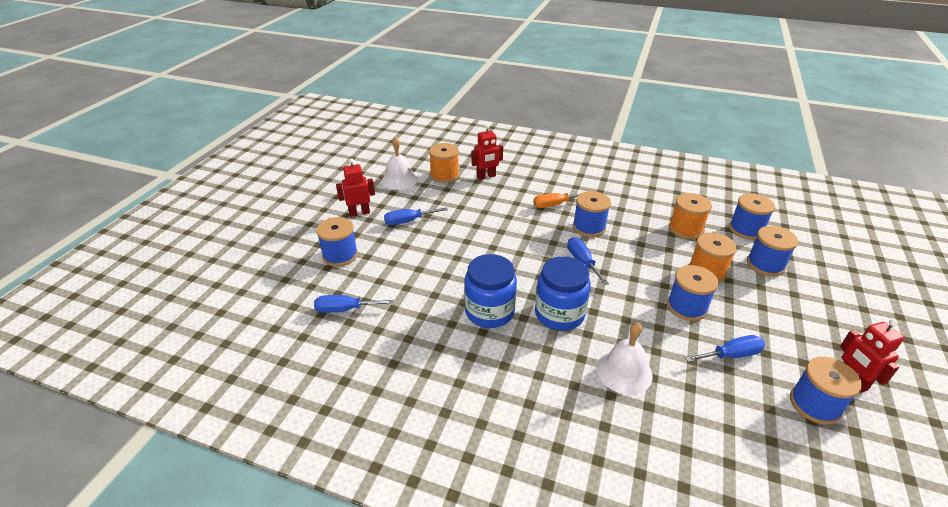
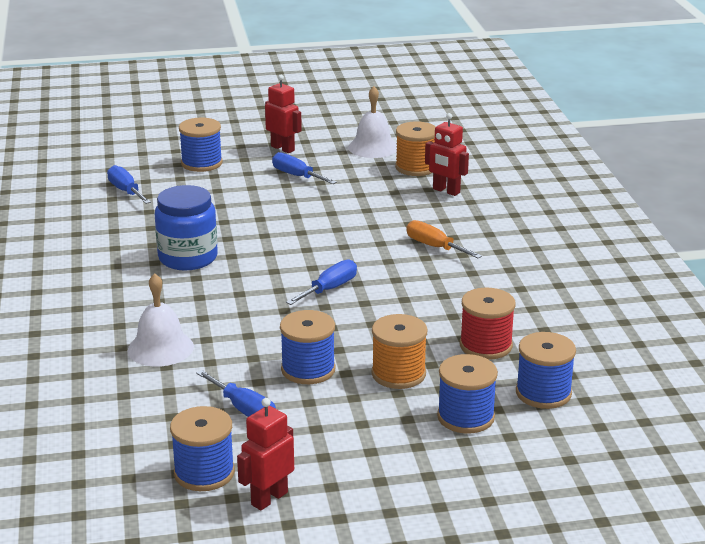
camera: 60 degrees right, 10 degrees down
blue jar [535,256,591,331] -> none
blue spool [573,191,611,237] -> none
orange spool [669,193,712,239] -> red spool [460,288,516,360]

